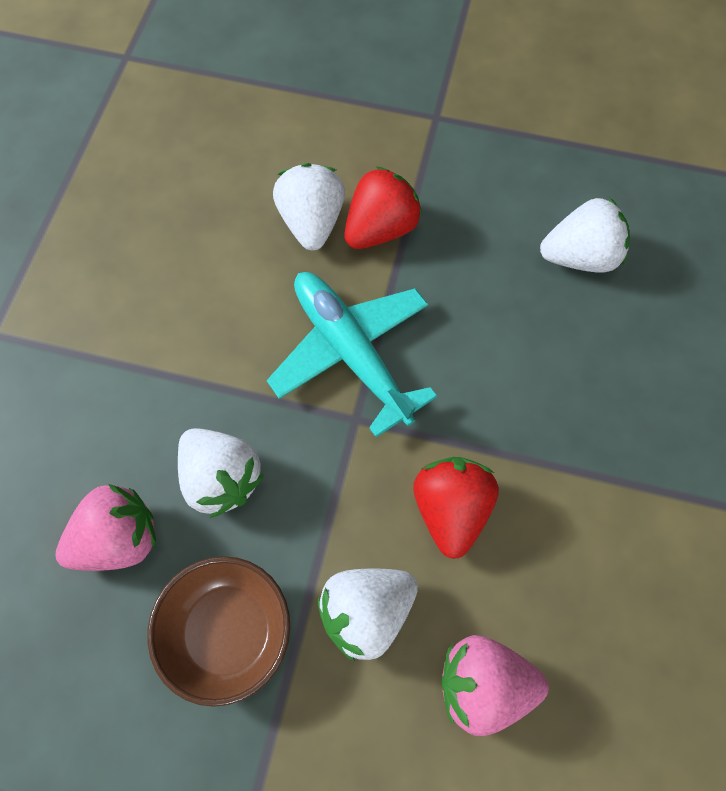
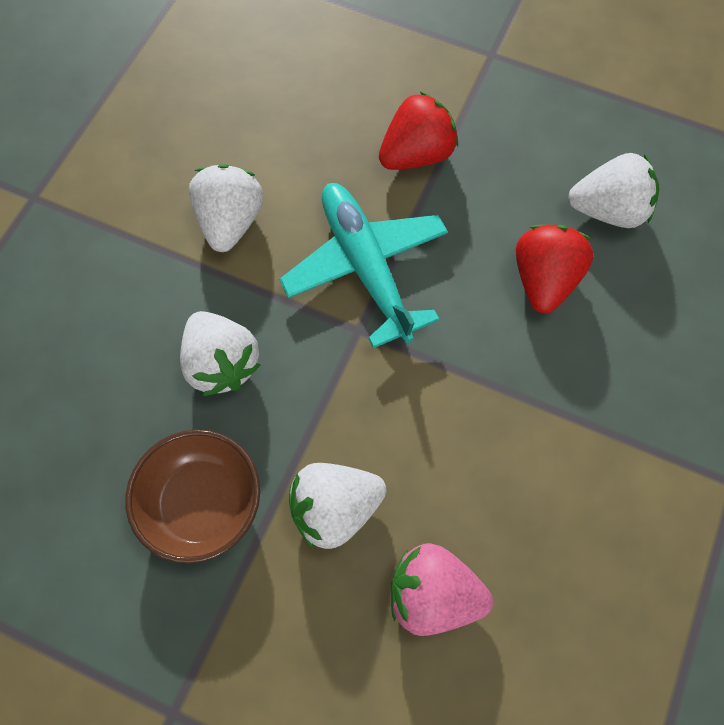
camera: 10 degrees right, 0 degrees up
pink strawberry [56,484,156,571] -> none
white strawberry [273,163,345,251] -> white strawberry moved to [189,164,263,252]
red strawberry [413,457,499,559] -> red strawberry moved to [516,224,594,313]

